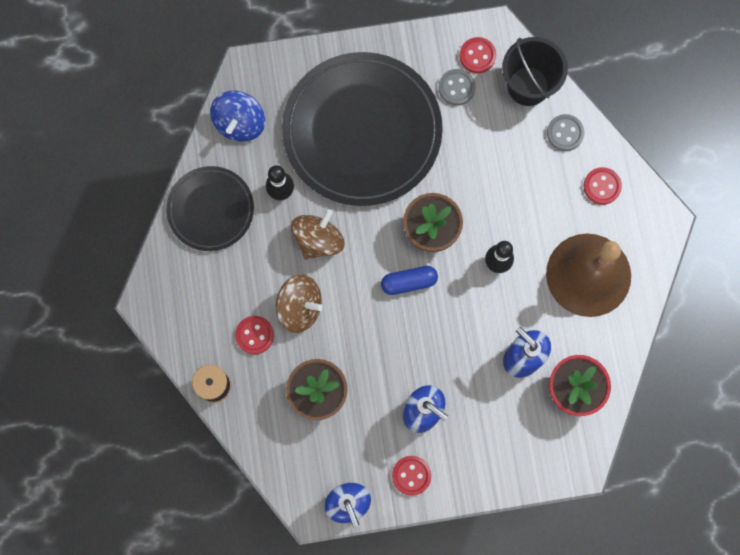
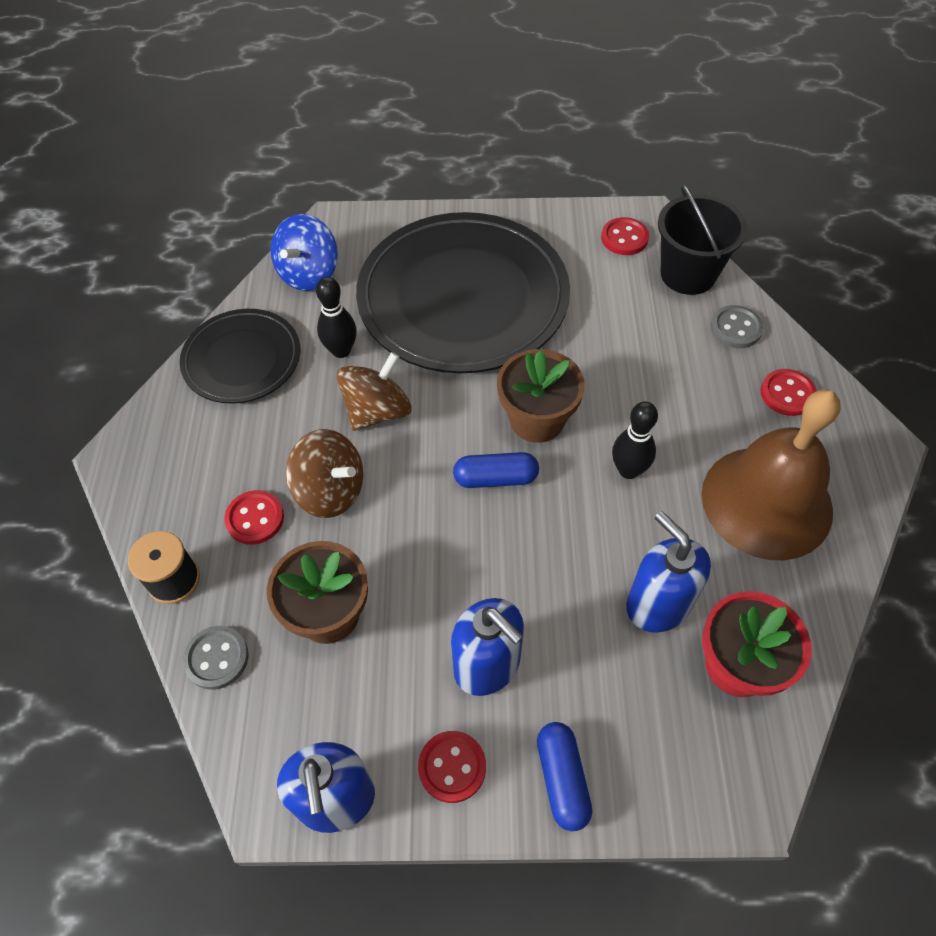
camera: 10 degrees right, 20 degrees down
grey button [439,69,476,105] -> grey button moved to [183,626,248,690]
none -> blue capsule [537,722,592,831]

